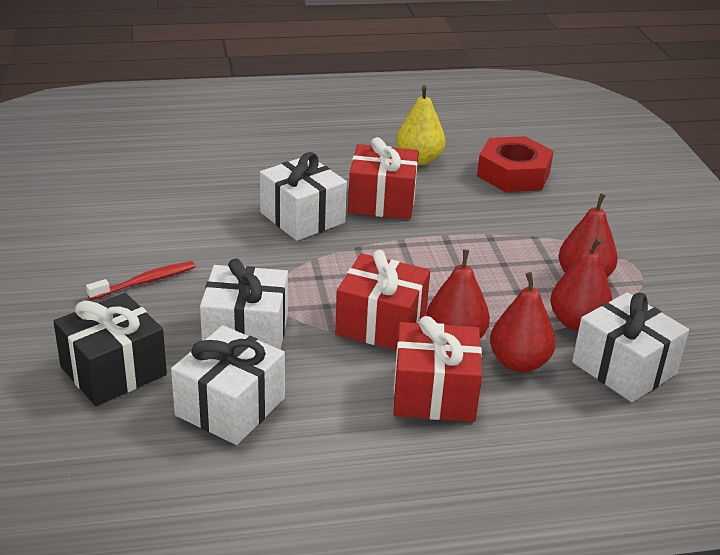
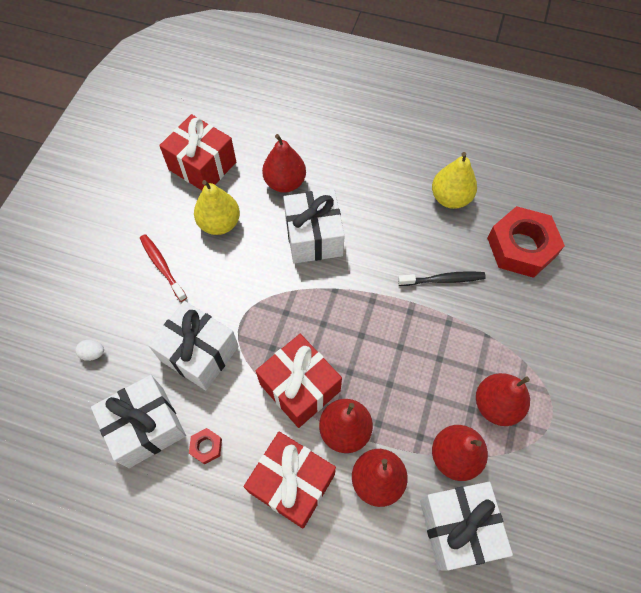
camera: 30 degrees right, 30 degrees up
black gift [53,293,167,406] -> white egg [76,340,104,361]
red toothbrush [86,261,195,300] -> red toothbrush turned 120 degrees counterclockwise [140,234,187,302]
red gift [348,137,419,219] -> red gift moved to [159,114,236,190]
none -> red nut [189,428,222,464]
none -> yellow pear [194,180,240,235]
none -> red pear [262,134,306,193]
none -> black toothbrush [398,271,486,286]

